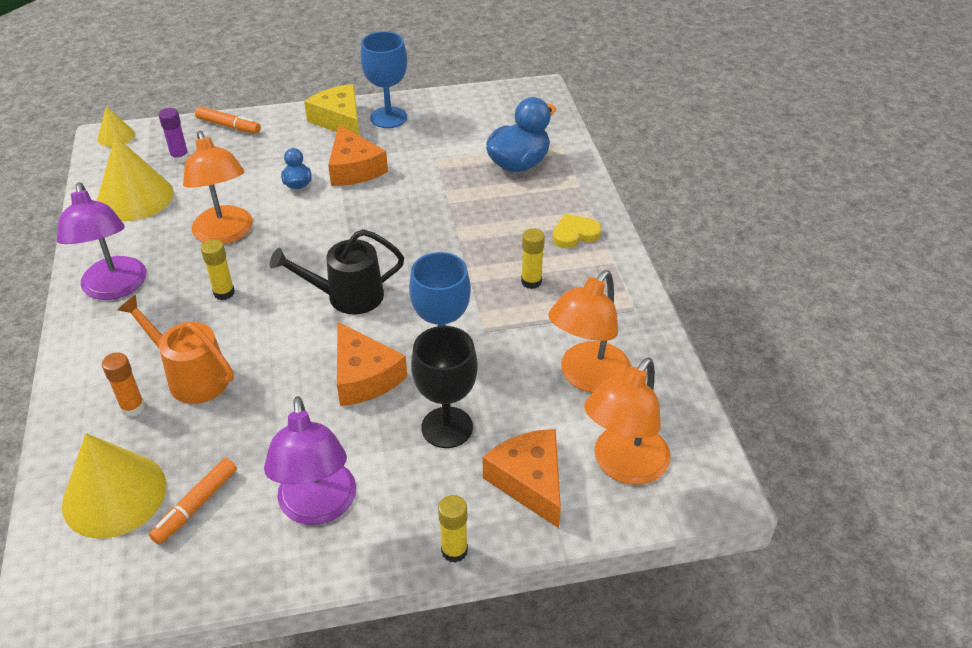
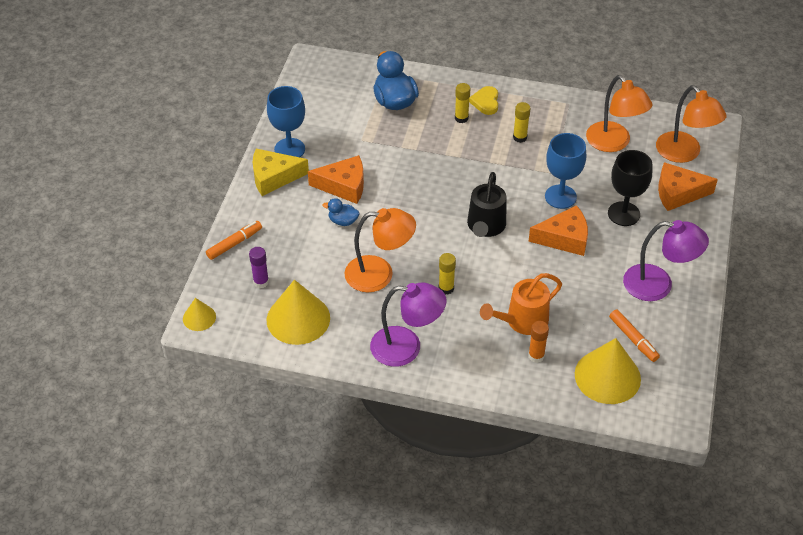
camera: 65 degrees left, 5 degrees up
yellow glue stick [438,495,468,563] -> yellow glue stick moved to [455,83,470,123]

